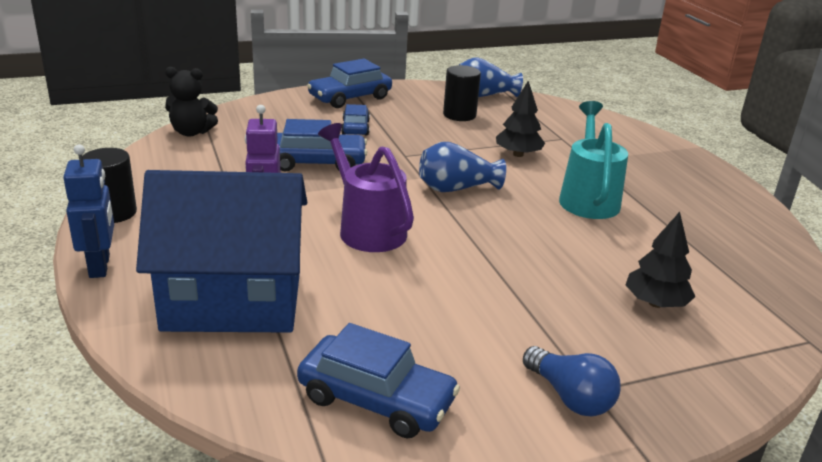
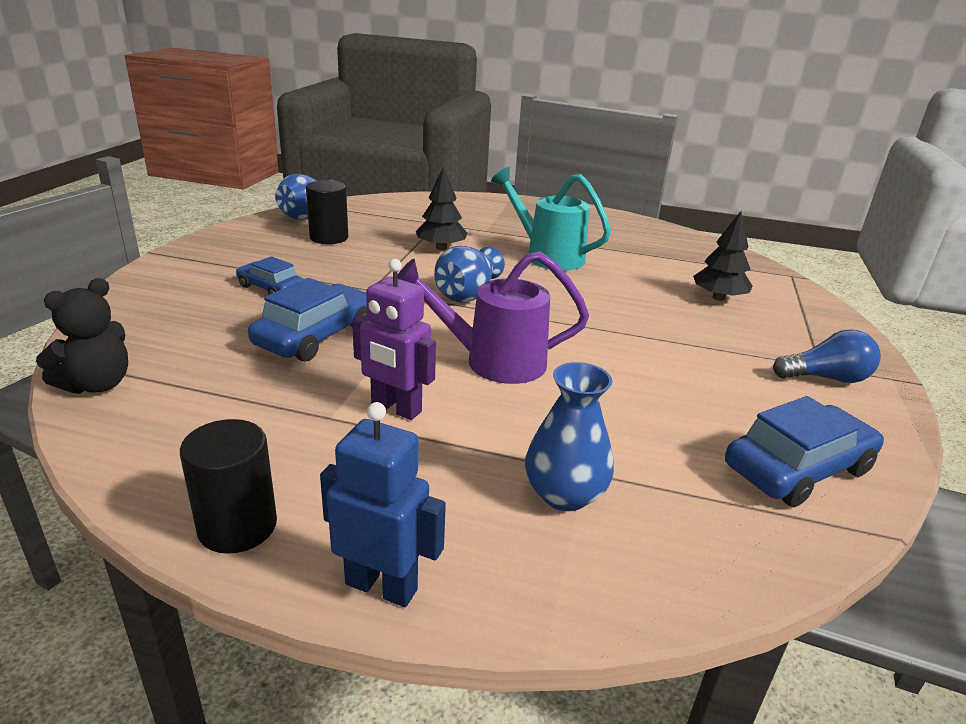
camera: 55 degrees left, 0 degrees up
blue house [136,170,307,333] -> blue vase [525,362,614,511]
blue car [307,59,392,108] -> none

